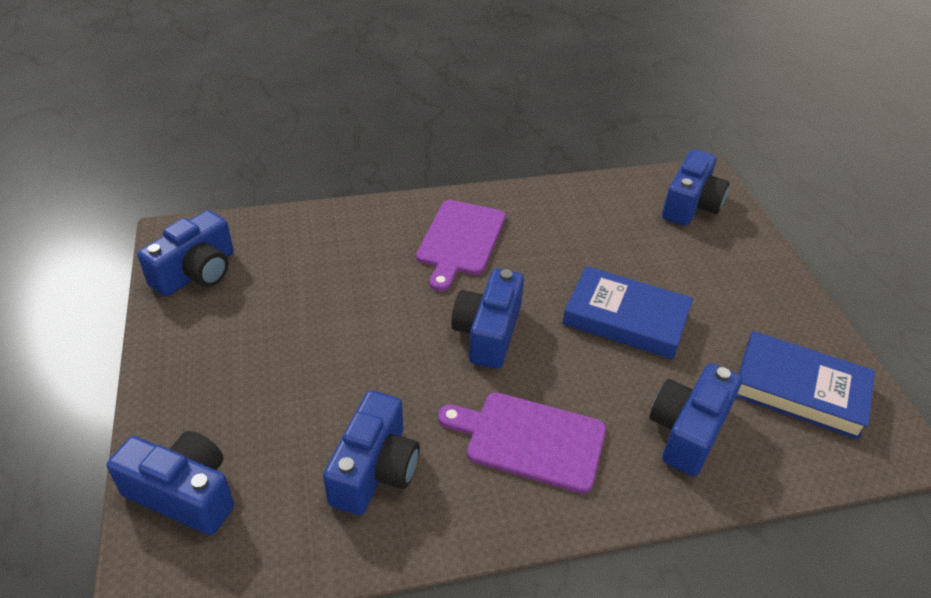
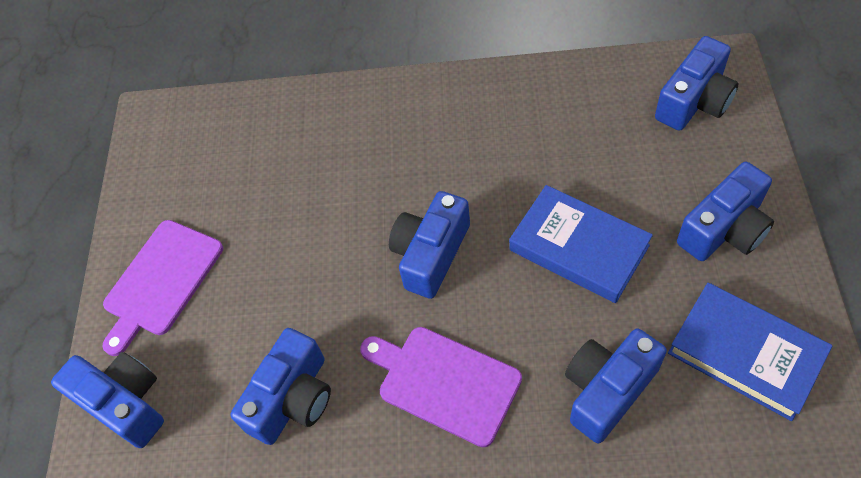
camera: 20 degrees right, 15 degrees up
blue camera [137,210,234,297] -> blue camera moved to [677,162,774,261]
purple cutting board [416,200,506,292] -> purple cutting board moved to [102,220,223,356]

